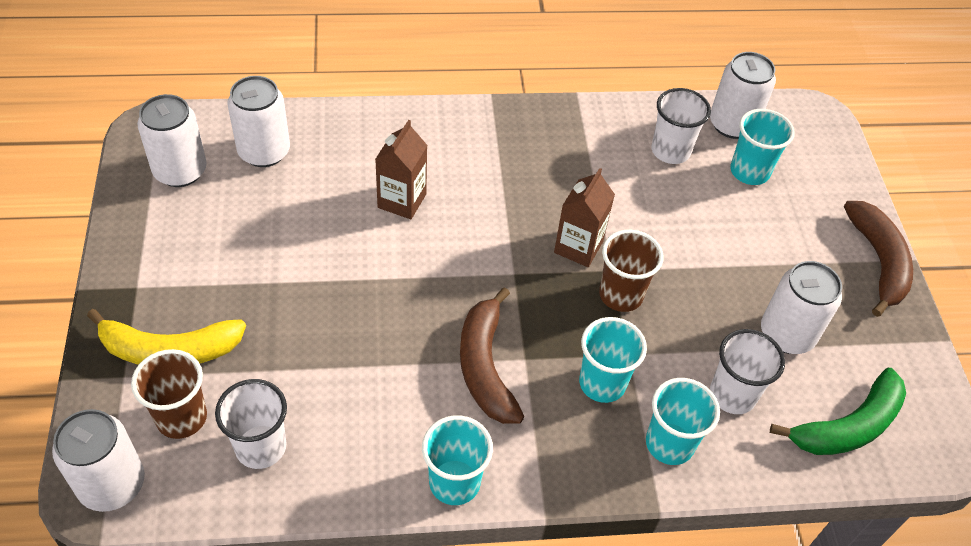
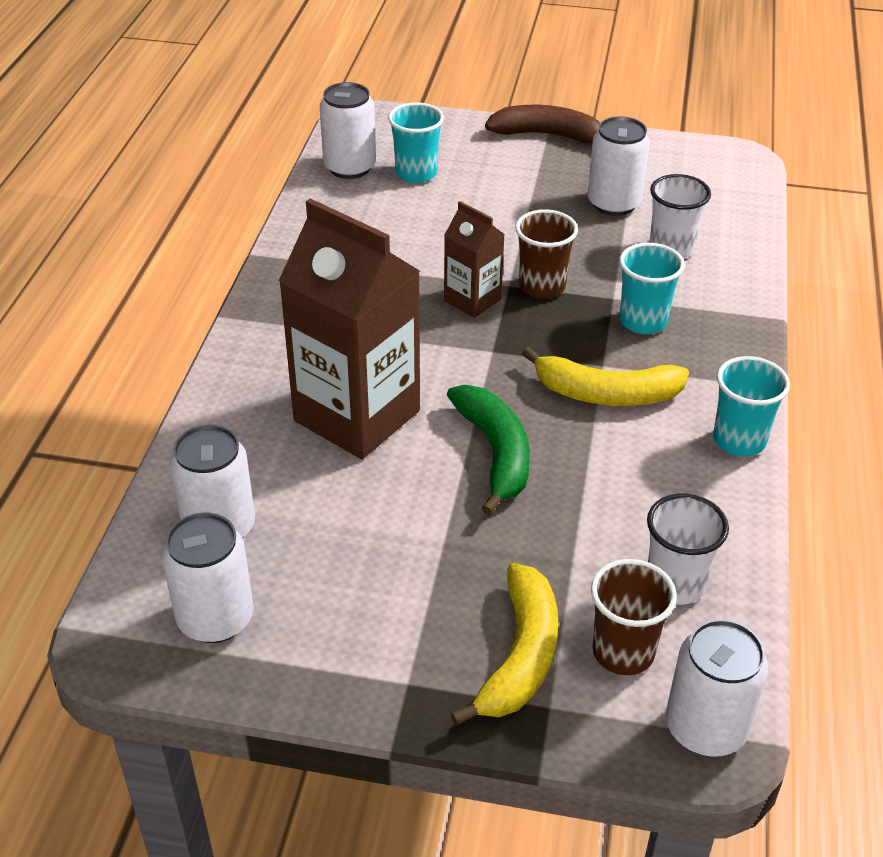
camera: 70 degrees left, 10 degrees down
brown carton [375,120,428,219] -> brown carton [279,198,420,459], size x1.99
brown banana [460,287,524,424] -> yellow banana [522,347,689,406]
turquoise cup [646,378,720,465] -> none
white cup [652,88,711,164] -> none
green banana [770,368,906,455] -> green banana moved to [447,385,530,515]

